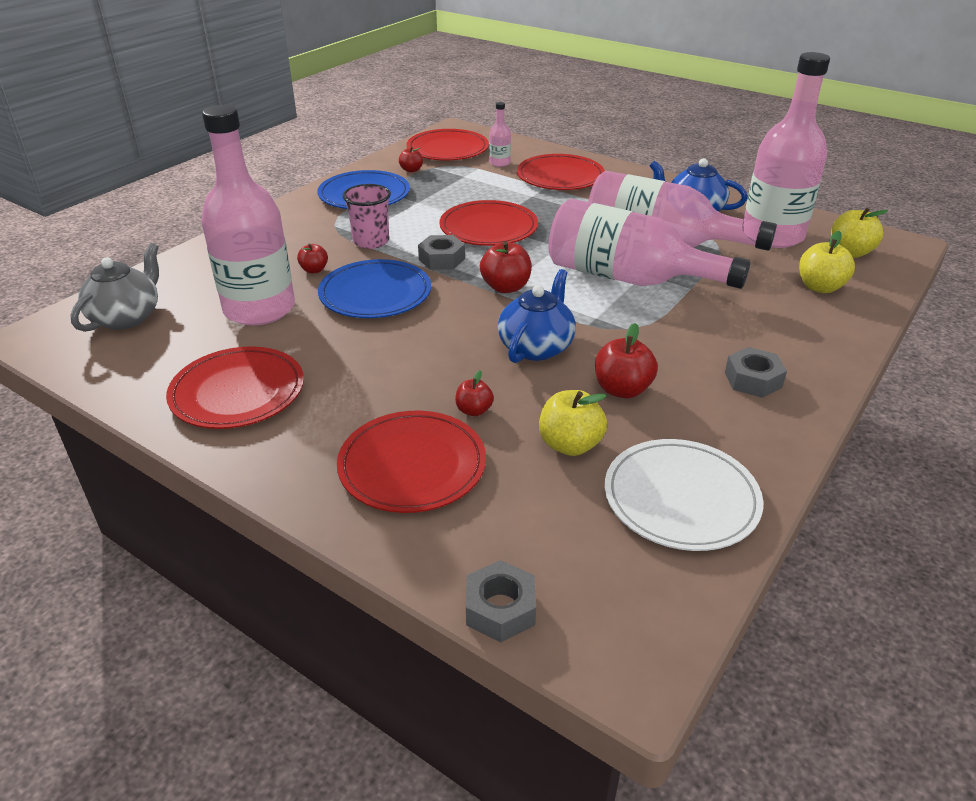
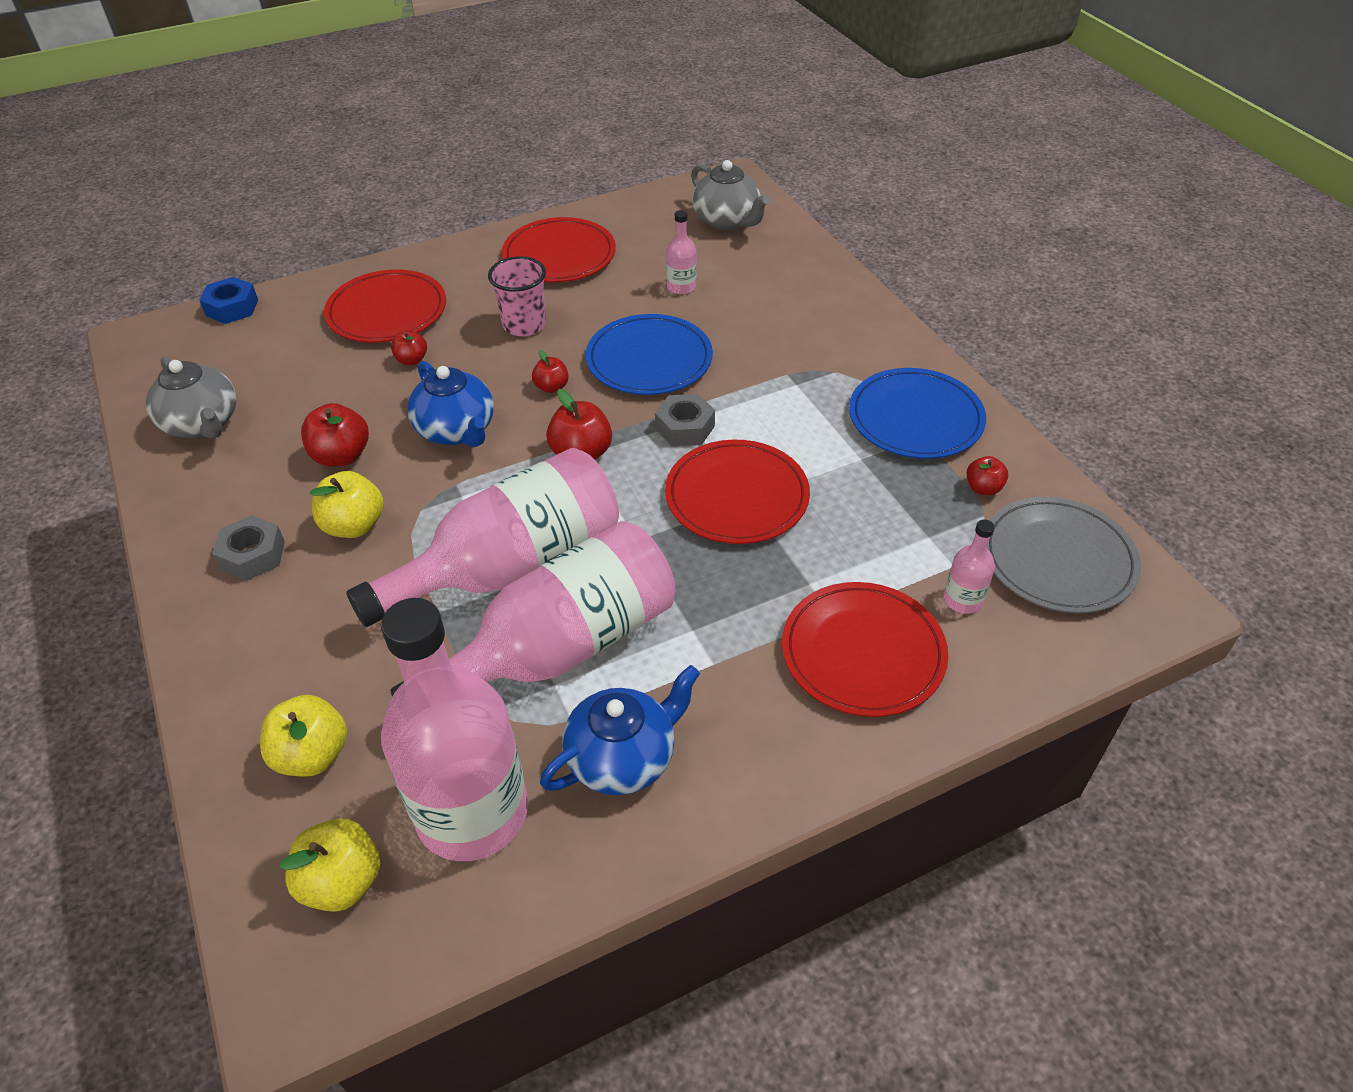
camera: 120 degrees right, 10 degrees up
pink bottle [201,105,295,325] -> pink bottle [666,210,697,294], size x0.41
red apple [297,244,328,273] -> red apple moved to [532,350,569,393]
pink cup [343,184,391,249] -> pink cup moved to [488,256,546,336]
red plate [407,129,489,161] -> grey plate [987,497,1141,613]
grey nut [466,560,536,642] -> blue nut [199,277,258,324]
yellow apple [539,390,607,456] -> yellow apple moved to [310,471,384,538]
white plate [605,439,763,551] -> grey teapot [146,357,236,438]

